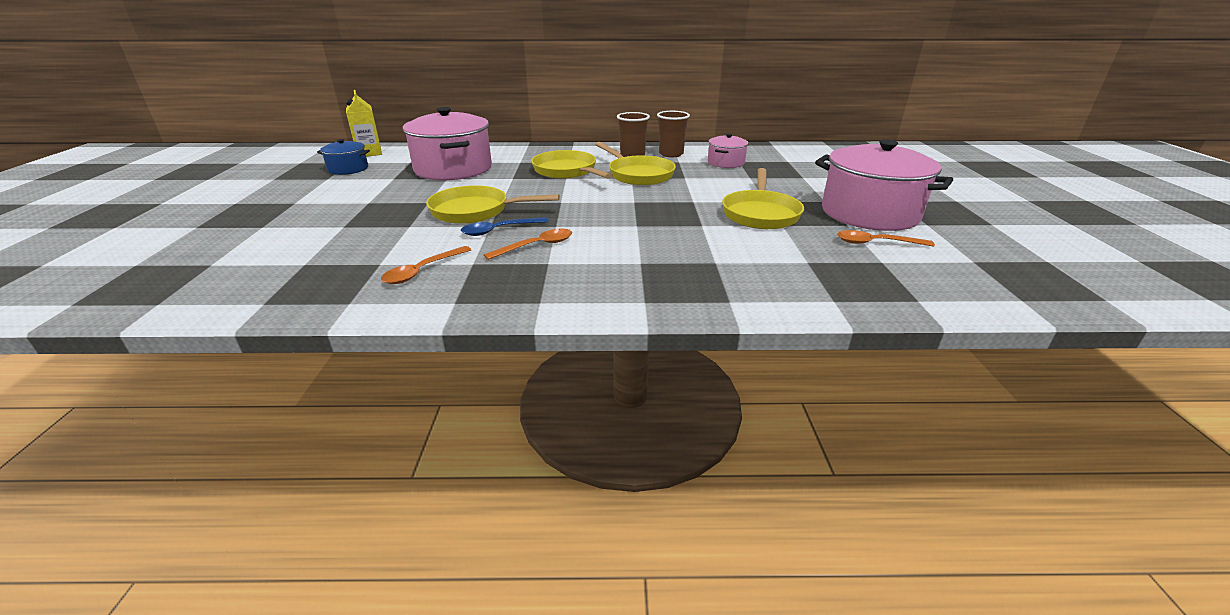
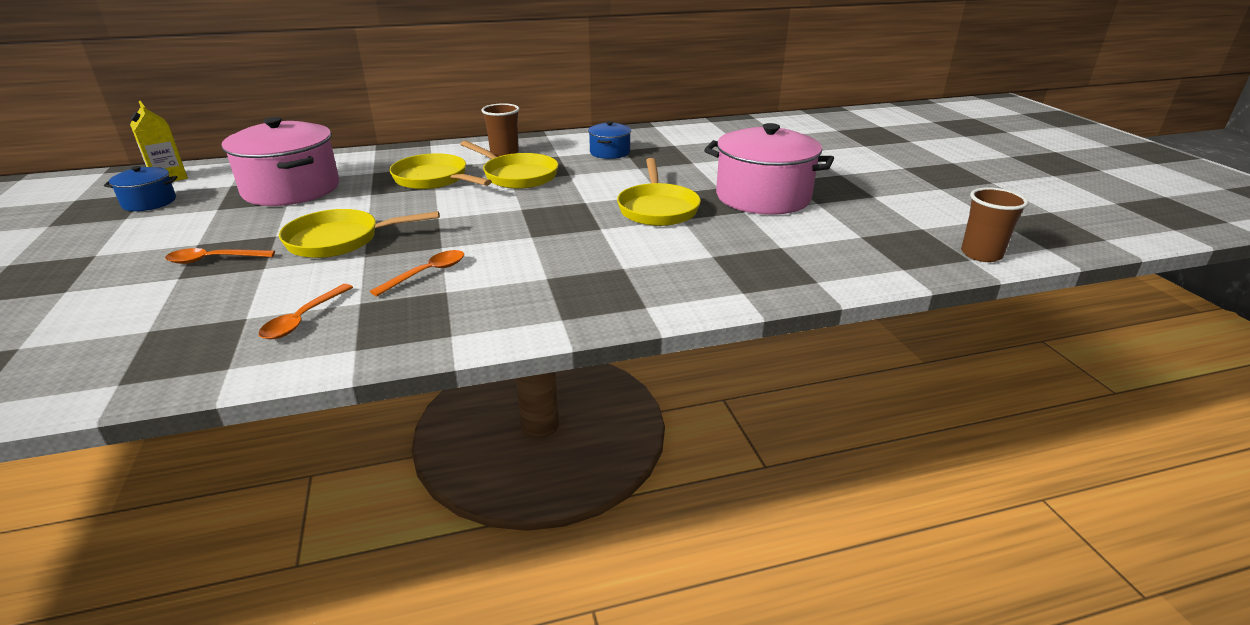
camera: 15 degrees left, 0 degrees up
blue spoon [461,217,549,236] -> none
brown cup [657,111,690,157] -> brown cup moved to [961,187,1028,262]
pink pot [708,133,748,168] -> blue pot [588,121,631,159]
orange spoon [837,230,935,247] -> orange spoon moved to [165,248,275,264]

